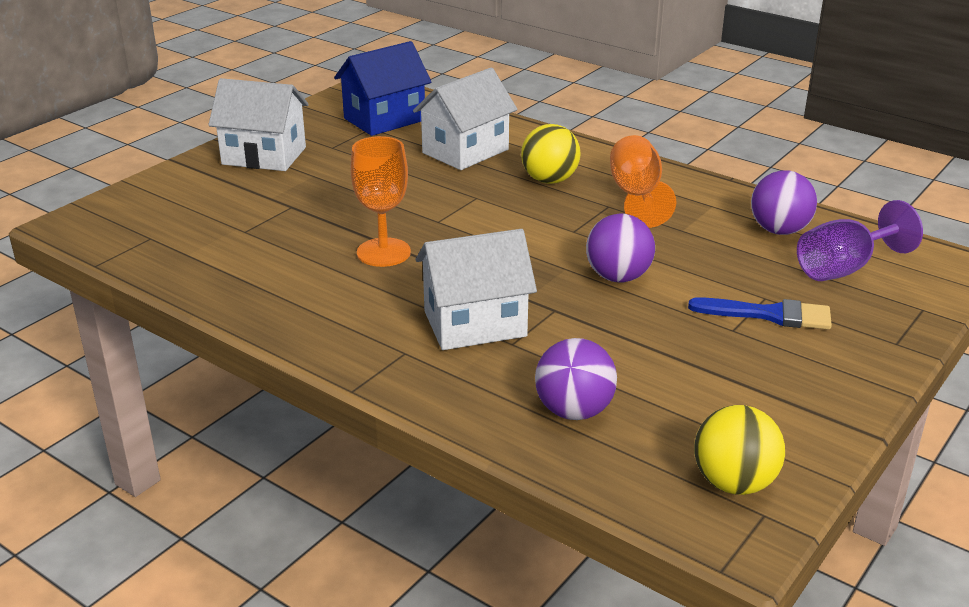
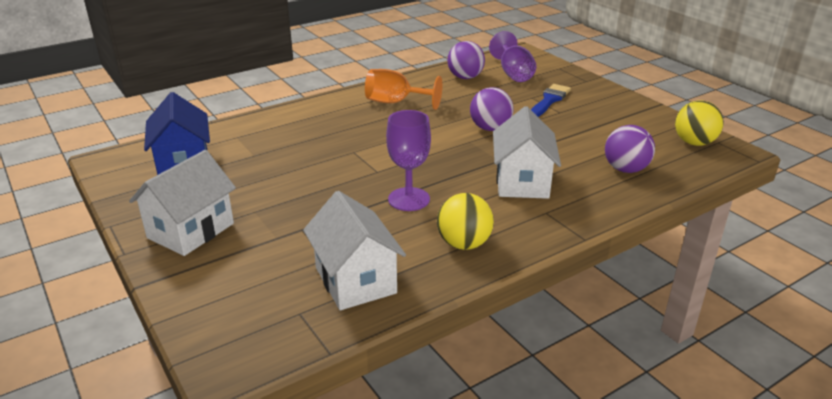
camera: 70 degrees left, 0 degrees up
orange goblet [350,136,411,267] -> purple goblet [386,110,431,211]
white house [413,68,518,170] -> white house moved to [303,191,406,310]
yellow ball [521,124,581,184] -> yellow ball moved to [437,193,494,250]

